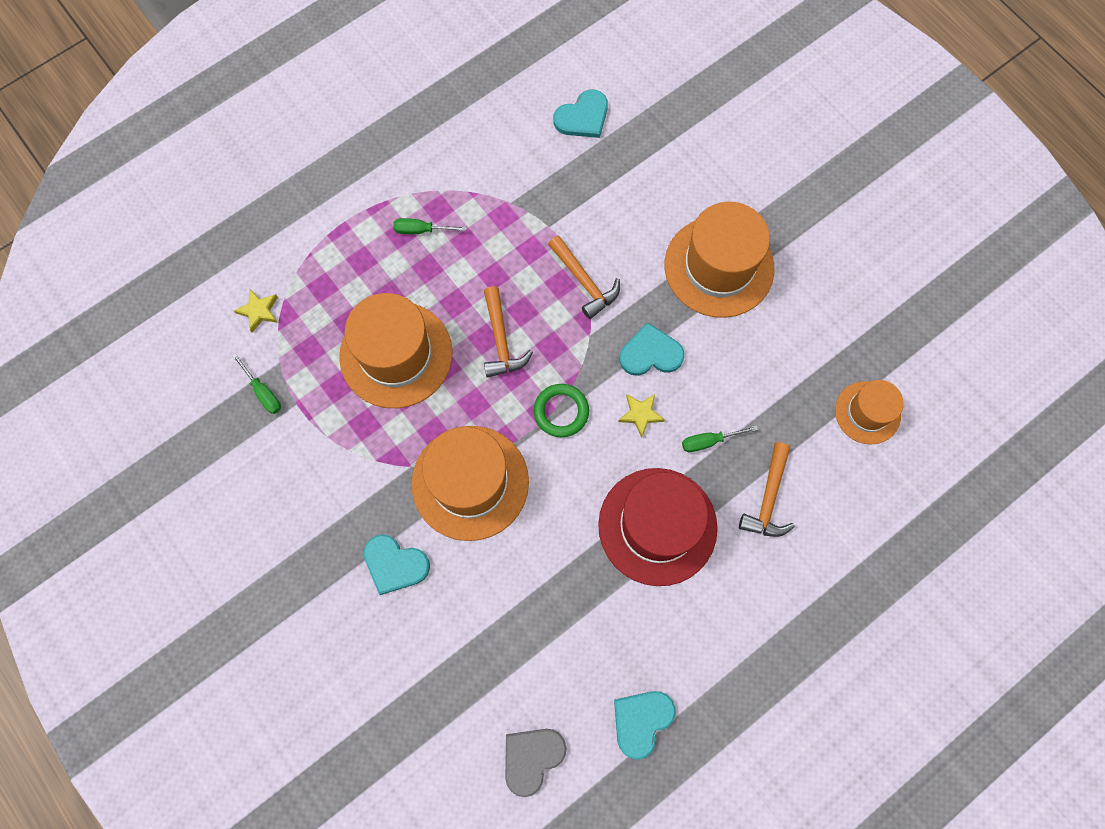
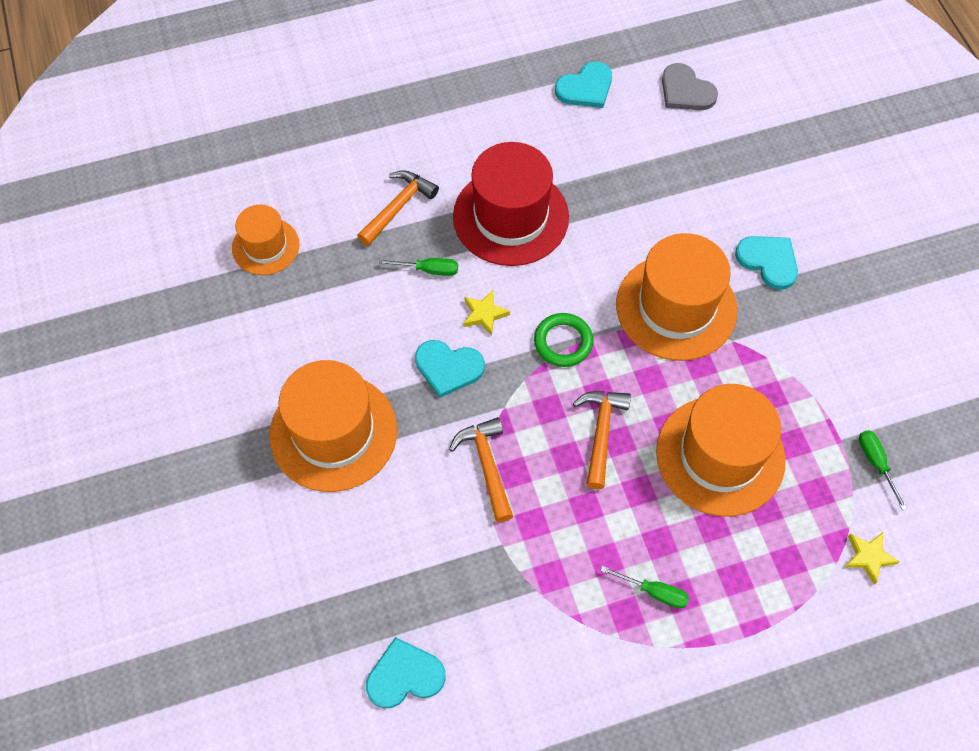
camera: 160 degrees left, 10 degrees down
grey heart [505,729,567,797] -> grey heart turned 75 degrees clockwise [662,63,718,110]

